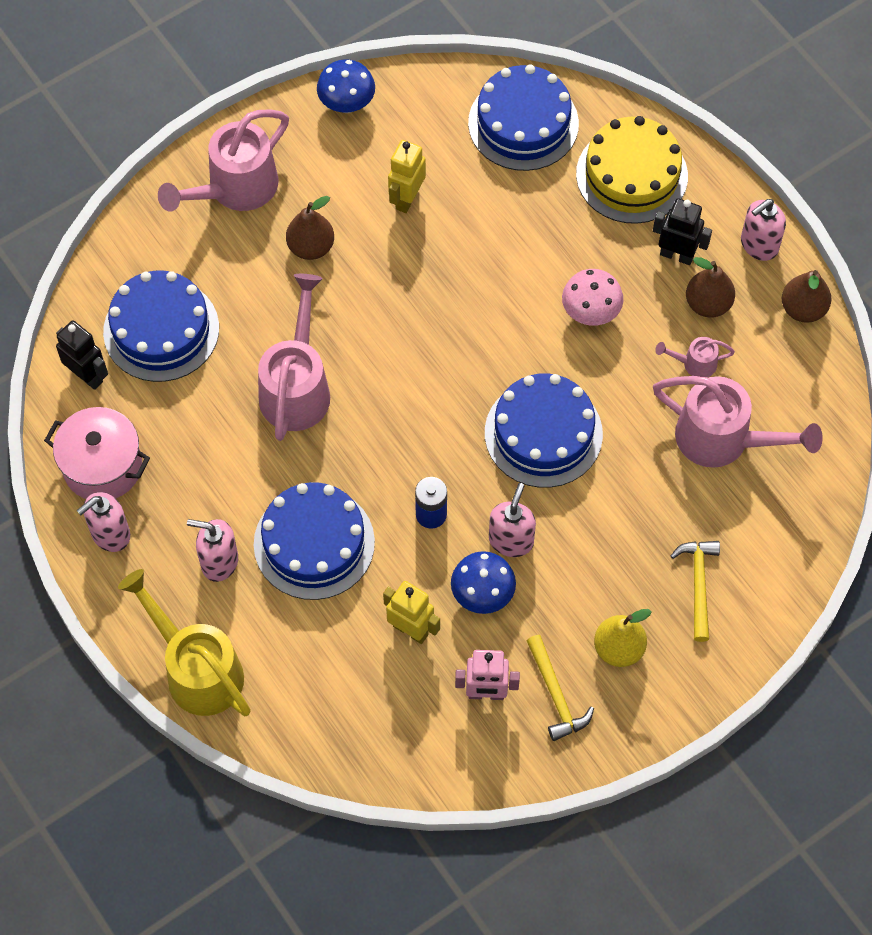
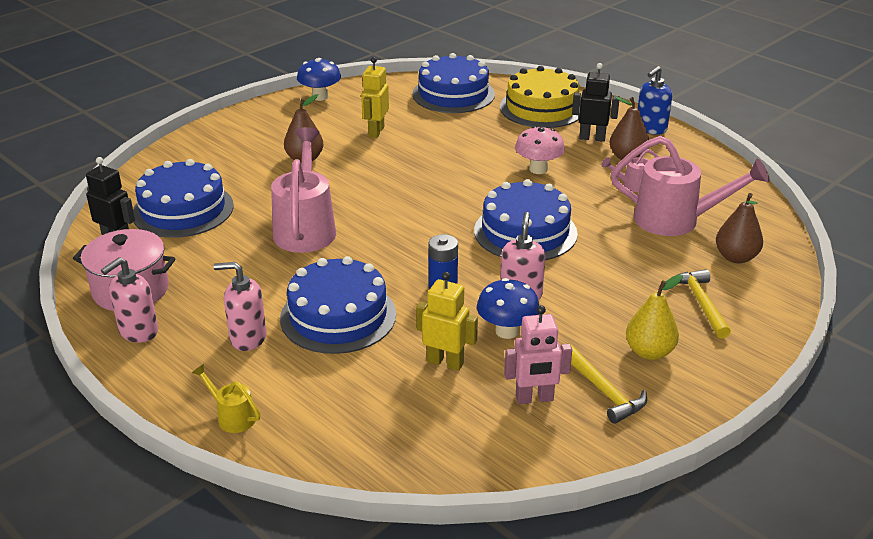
camera: 10 degrees left, 30 degrees down
yellow watering can [118,569,251,716] -> yellow watering can [192,364,260,433], size x0.47
pink watering can [158,109,289,211] -> none
pink soap dispenser [741,199,786,261] -> blue soap dispenser [638,66,672,135]
brown pear [782,270,832,323] -> brown pear moved to [716,193,763,263]

